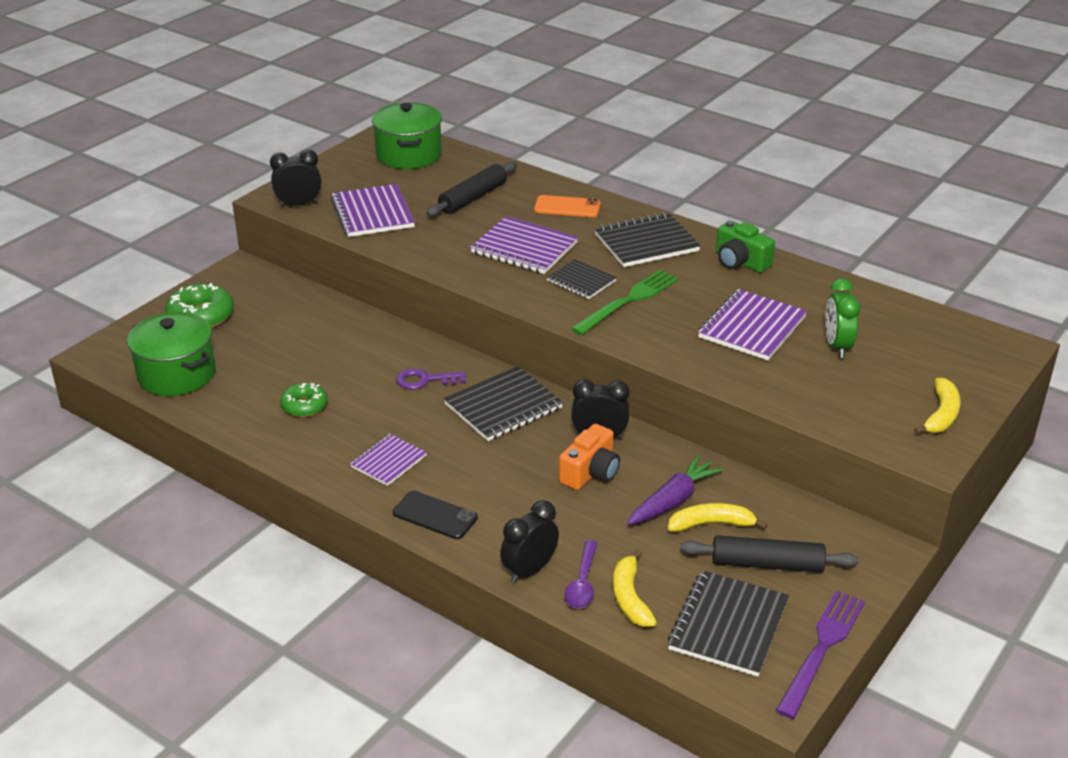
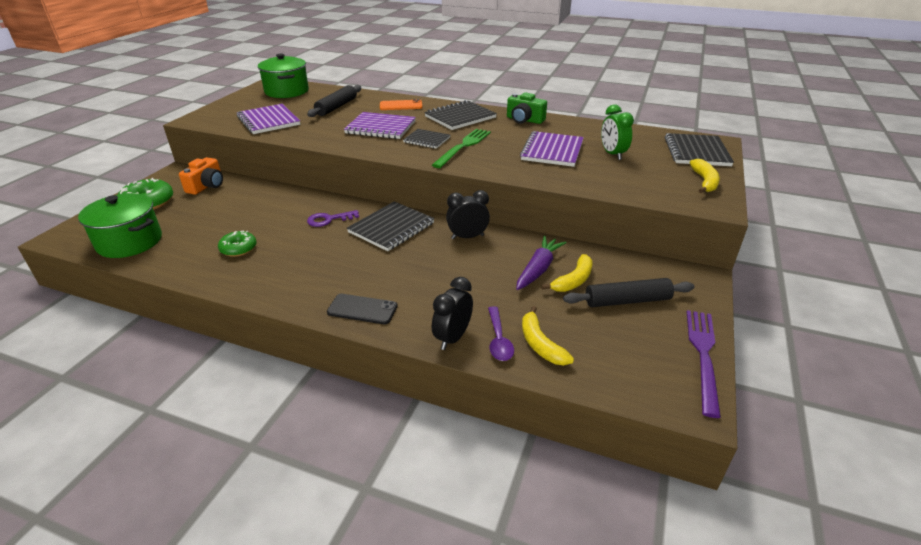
camera: 15 degrees left, 0 degrees up
black clock [270,149,321,207] -> none
purple notebook [350,434,427,486] -> none
orange camera [559,424,620,490] -> orange camera moved to [179,157,223,195]
black notebook [667,570,789,677] -> black notebook moved to [665,133,734,166]
yellow banana [668,503,767,532] -> yellow banana turned 150 degrees clockwise [541,254,592,292]

